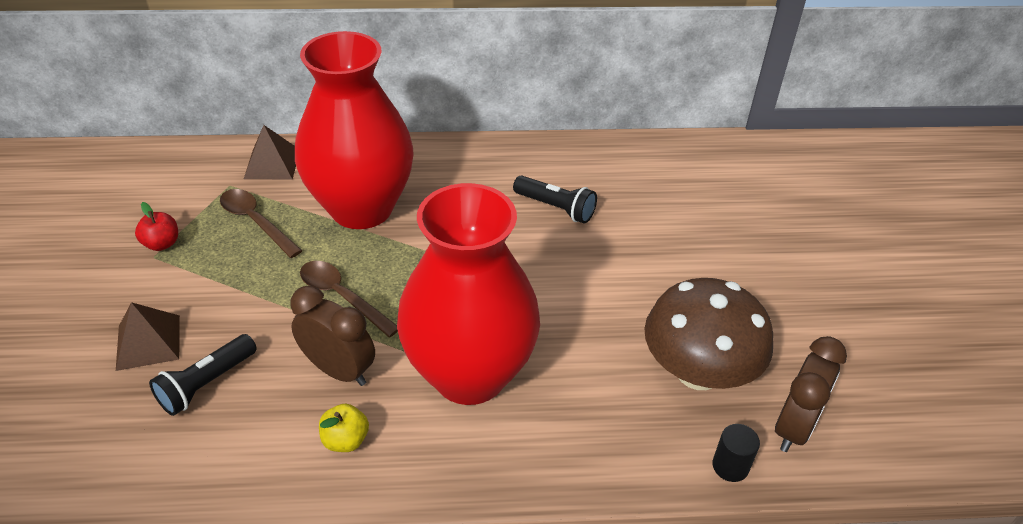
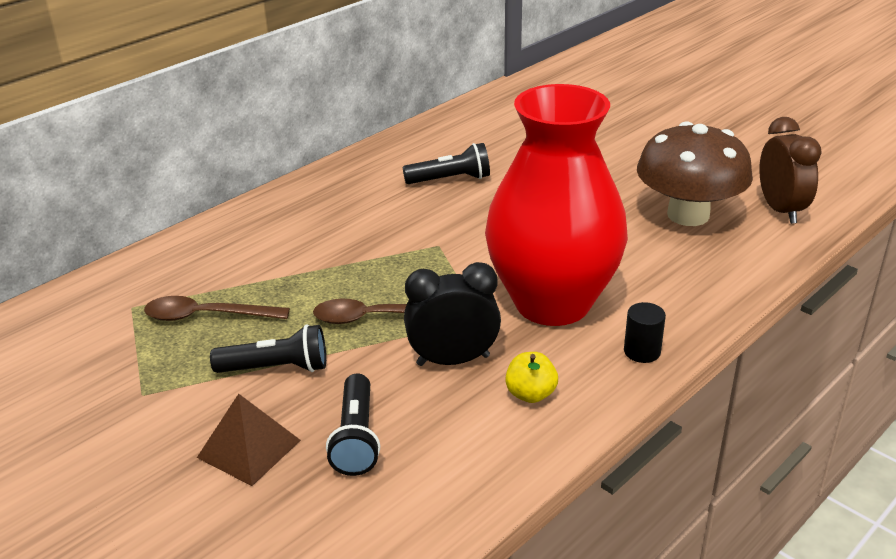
camera: 40 degrees left, 10 degrees down
red apple [135,202,178,251] -> none
brown pyramid [244,125,296,180] -> none
brown clock [290,286,375,386] -> black clock [404,262,501,366]
red vase [295,31,414,229] -> none
black cylinder [712,424,760,482] -> black cylinder moved to [624,302,666,363]
none -> black flashlight [210,324,326,373]

